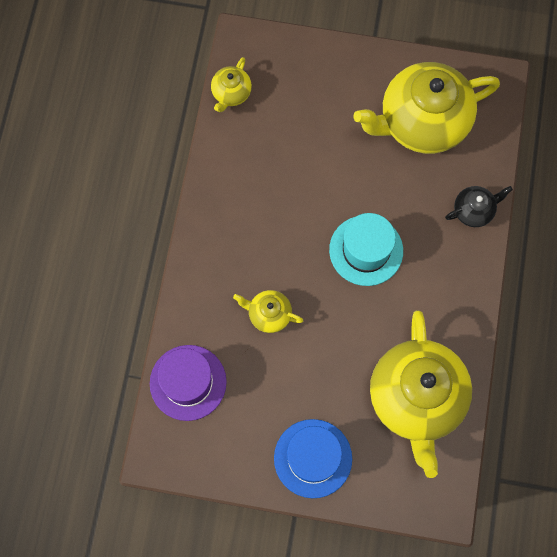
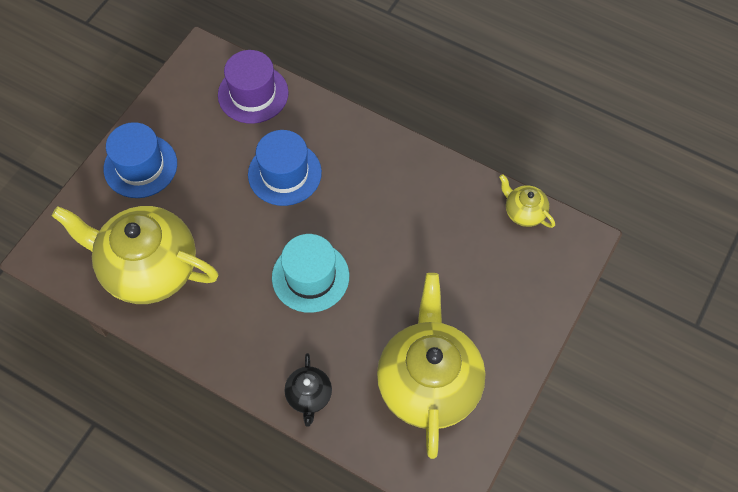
camera: 110 degrees right, 10 degrees down
yellow teapot [233,290,303,333] -> blue hat [248,130,322,206]

